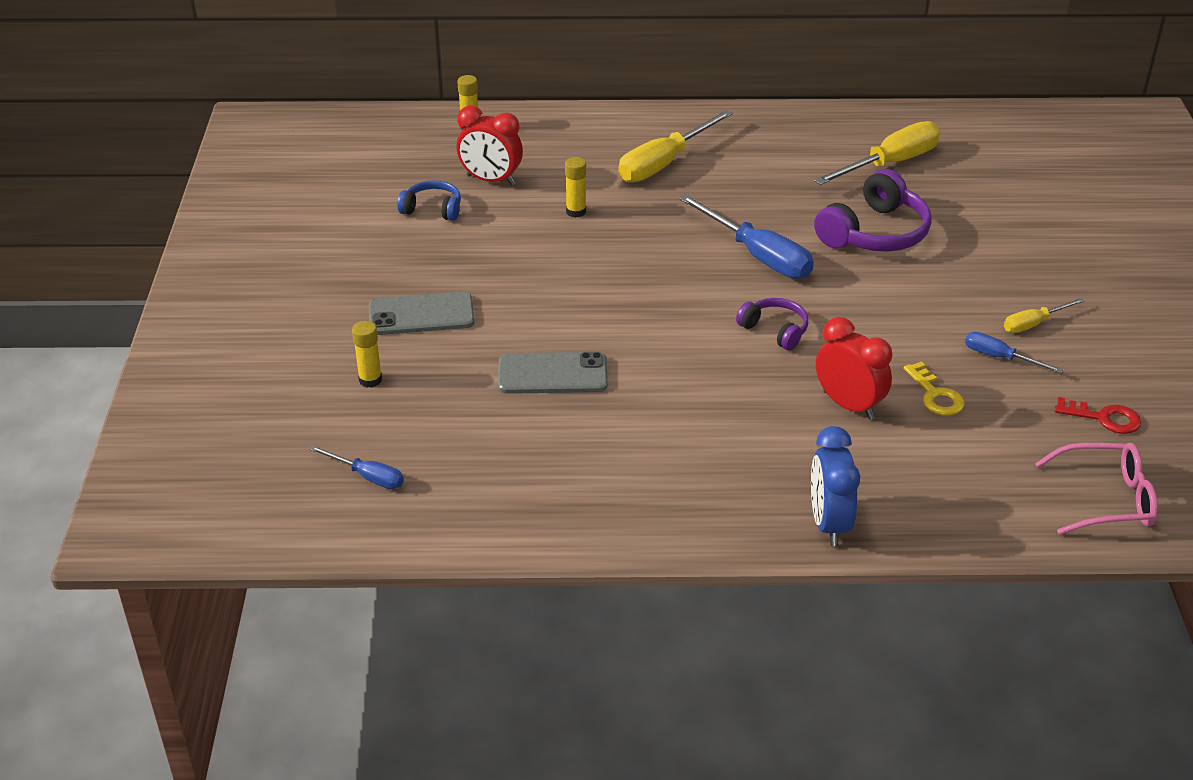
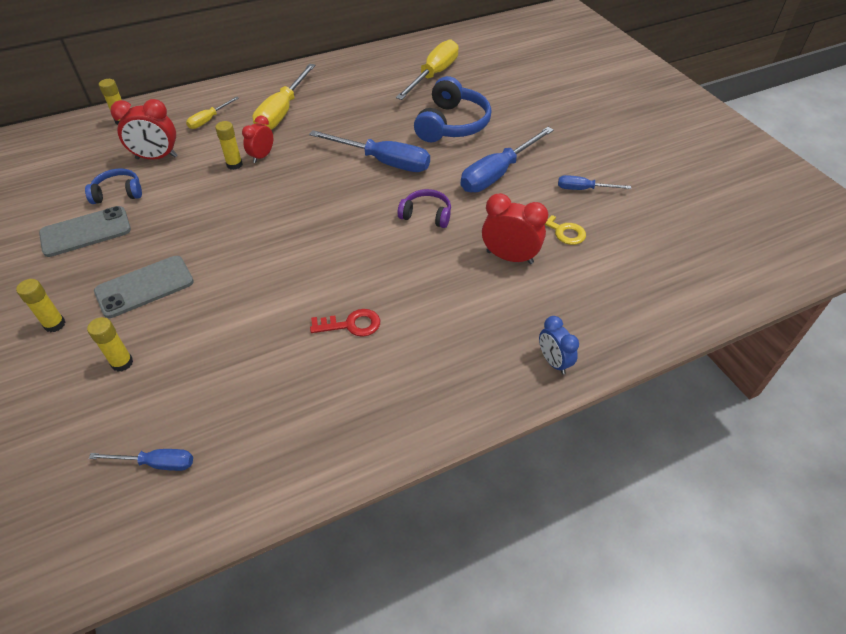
camera: 25 degrees left, 10 degrees up
grey phone [498,352,608,394] -> grey phone moved to [39,206,131,257]
blue clock [811,426,860,546] -> blue clock [539,316,579,374], size x0.64
purple headphones [814,169,932,252] -> blue headphones [414,76,492,142]
yellow screwdriver [1004,298,1085,333] -> yellow screwdriver moved to [186,96,239,129]
pink glasses [1035,443,1158,535] -> none
red key [1055,397,1141,434] -> red key moved to [310,309,380,337]
none -> yellow glue stick [16,279,65,332]
none -> red clock [242,116,273,163]
none -> blue screwdriver [461,127,554,192]

